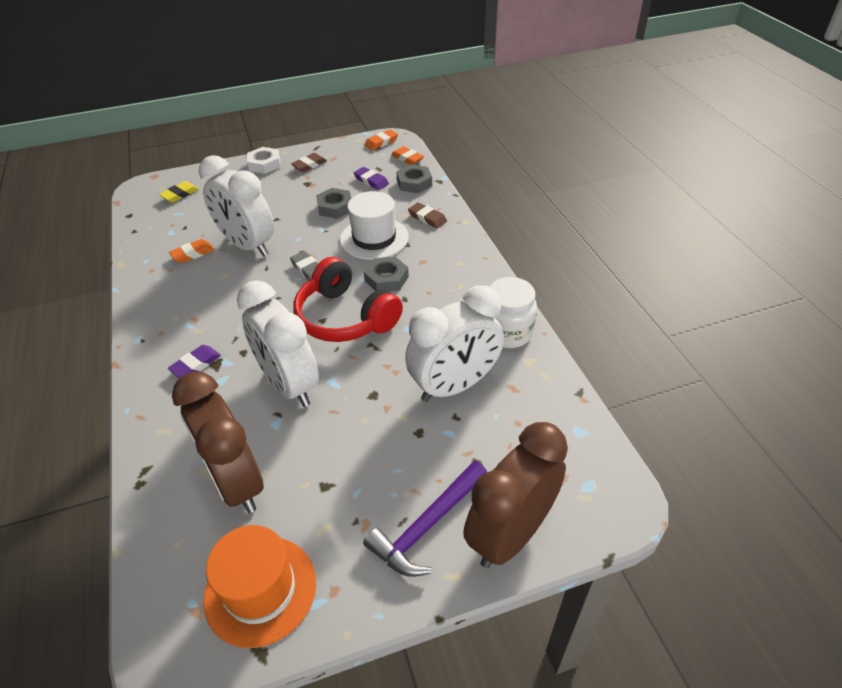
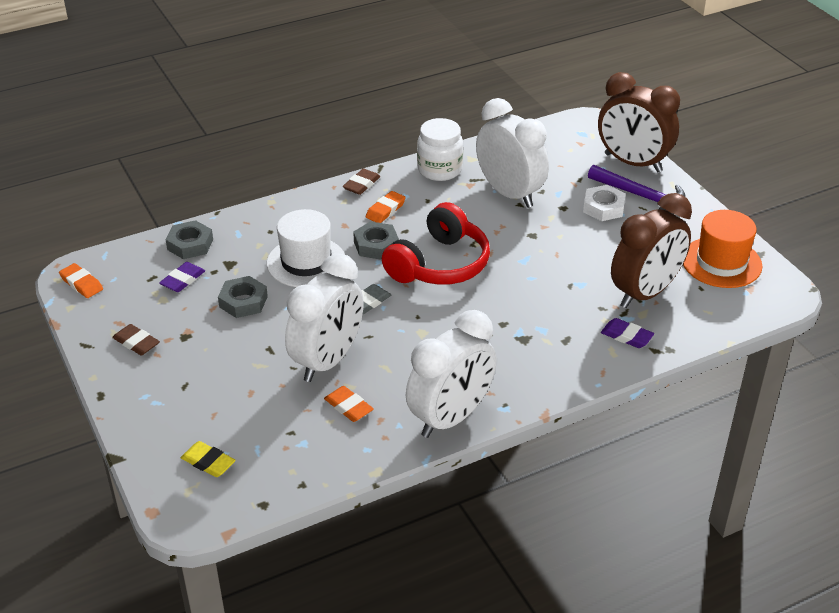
camera: 100 degrees left, 5 degrees down
purple eraser [168,345,221,378] -> purple eraser moved to [601,318,654,348]
white clock [237,280,319,407] -> white clock moved to [406,310,497,438]
white nut [247,147,281,174] -> white nut moved to [583,185,626,221]
orange eraser [391,146,424,165] -> orange eraser moved to [366,191,406,223]
brown eraser [408,202,447,228] -> brown eraser moved to [342,169,381,195]

